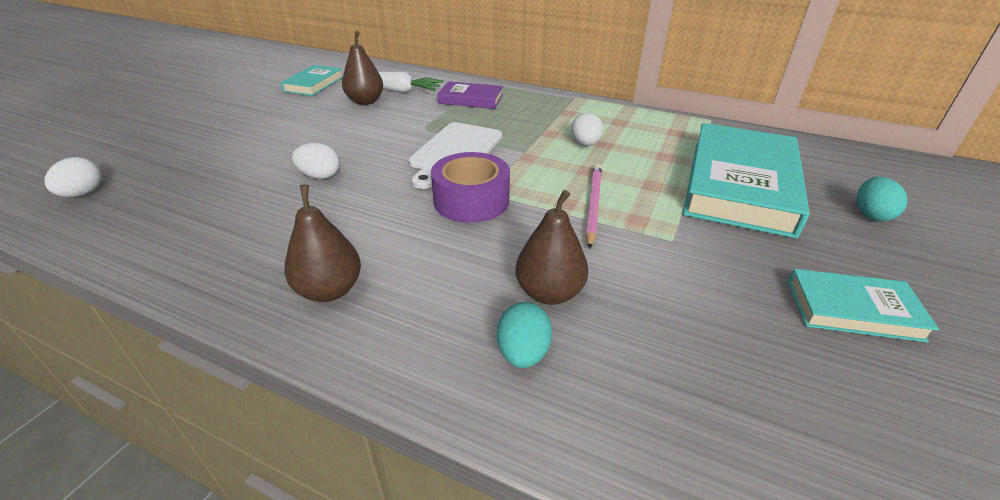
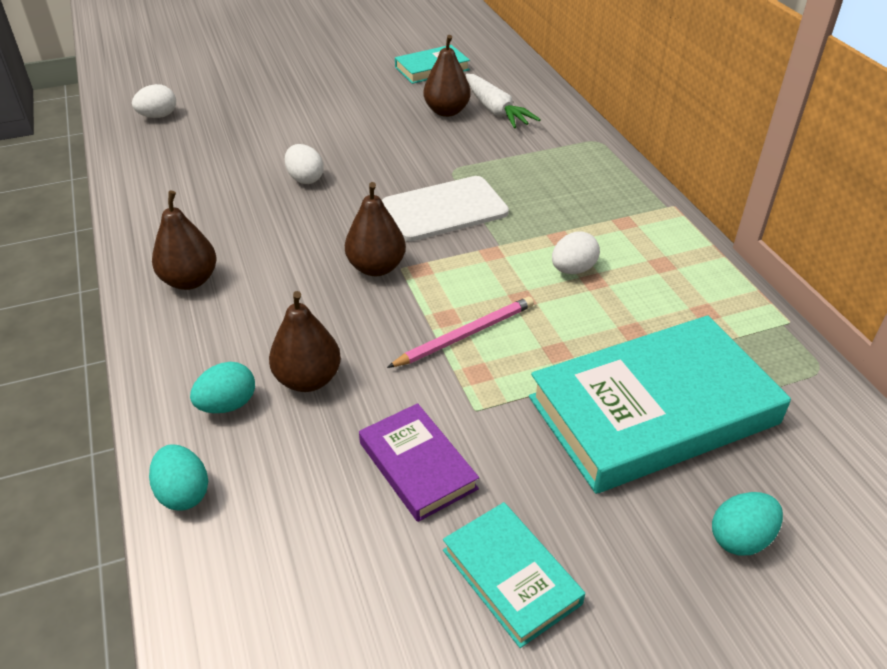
camera: 45 degrees right, 5 degrees up
purple tape [431,152,510,223] -> brown pear [345,182,406,276]
purple book [437,81,503,109] -> purple book moved to [359,403,479,522]
none -> turquoise egg [149,444,208,511]

